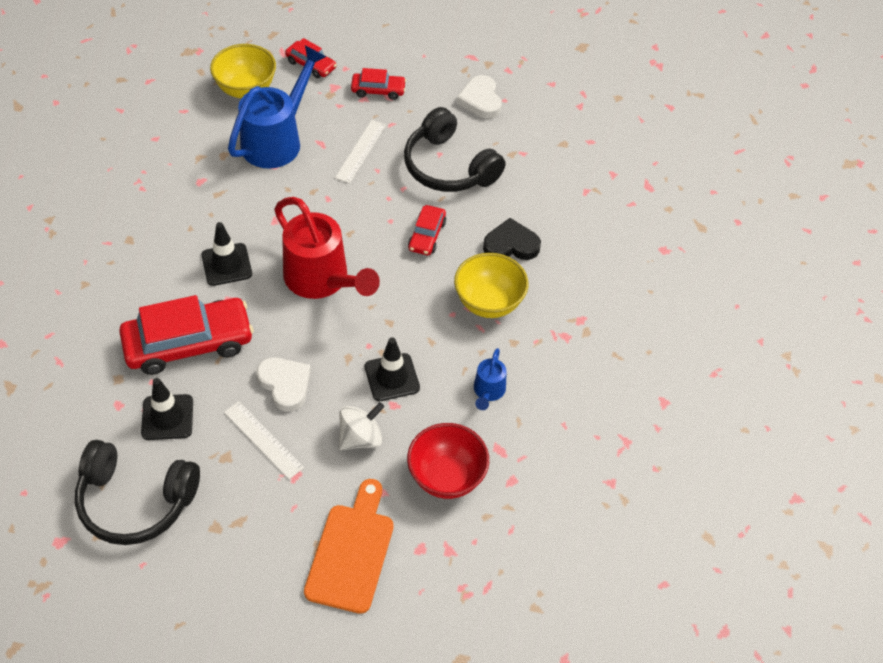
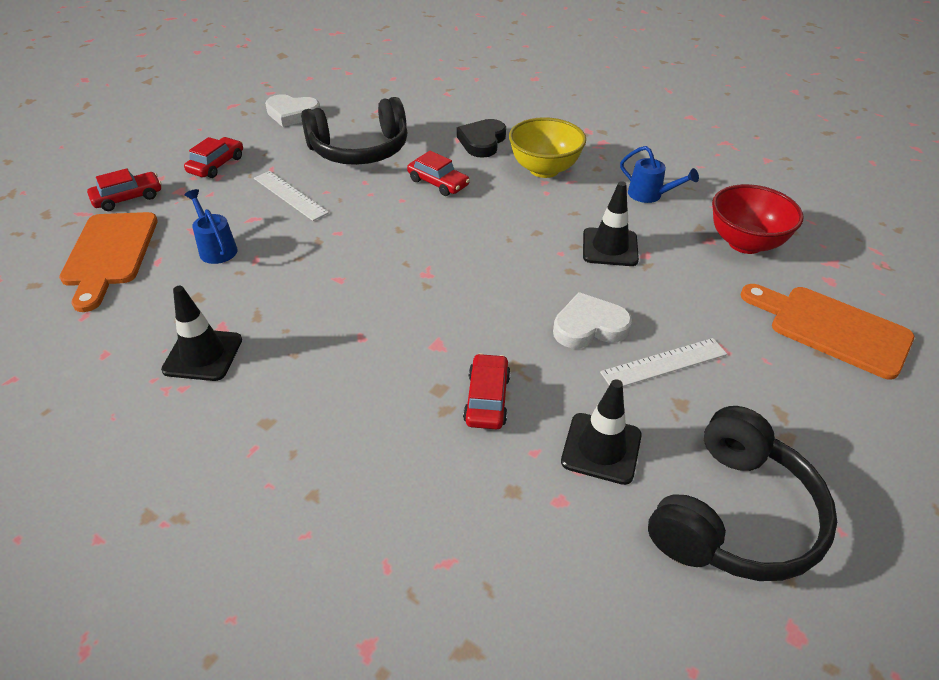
camera: 65 degrees left, 10 degrees down
red car [119,295,253,375] -> red car [463,353,511,429], size x0.50
black traffic cone [201,222,252,286] -> black traffic cone moved to [161,286,242,381]
yellow bowl [210,44,276,98] -> orange cutting board [59,212,158,312]
blue watering can [228,46,327,168] -> blue watering can [184,189,237,264], size x0.48
red watering can [274,197,380,299] -> none
white spinning top [339,402,384,450] -> none

